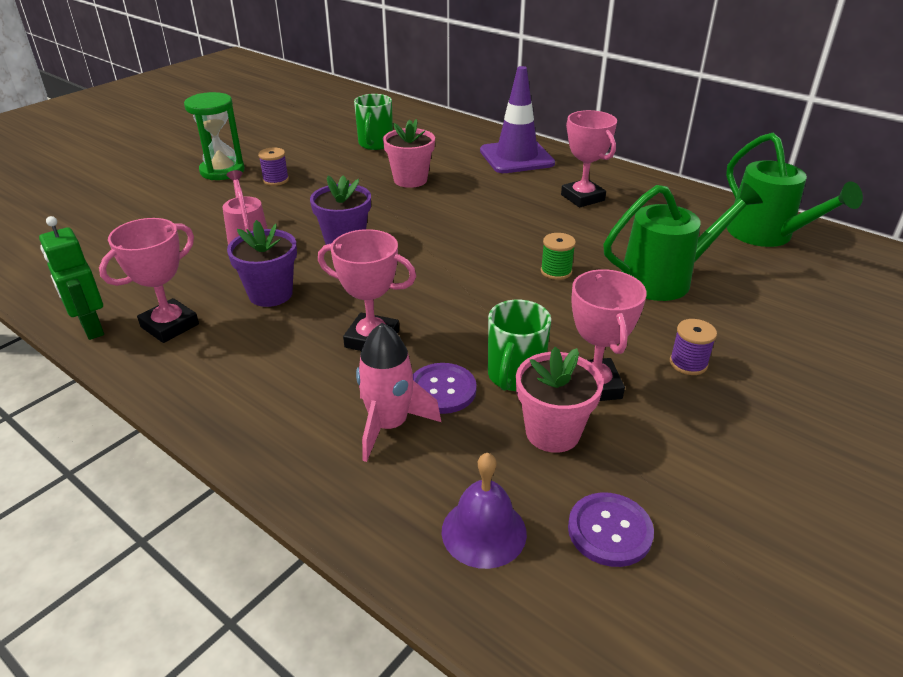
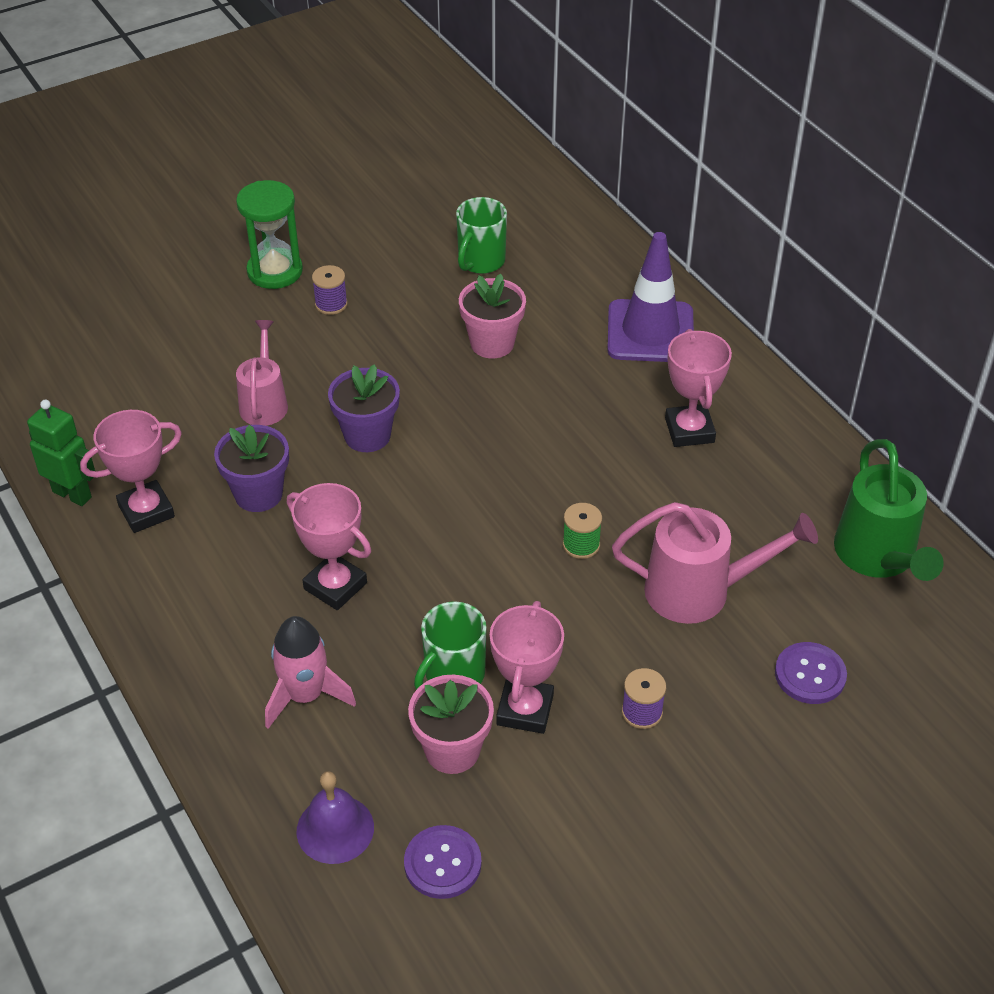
camera: 20 degrees right, 10 degrees up
green robot [39,216,104,340] -> green robot turned 135 degrees clockwise [27,400,95,506]
purple button [413,363,477,414] -> purple button moved to [775,642,847,704]
green watering can [603,182,763,301] -> pink watering can [612,502,818,624]

